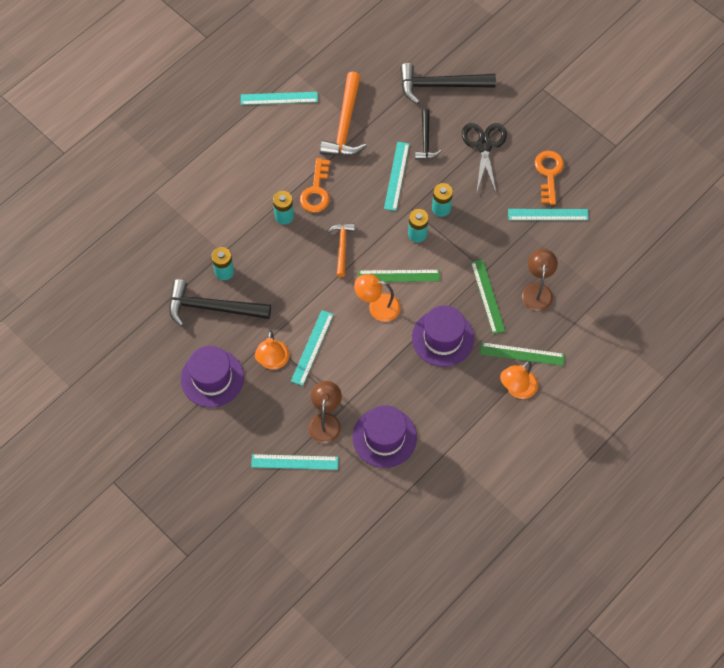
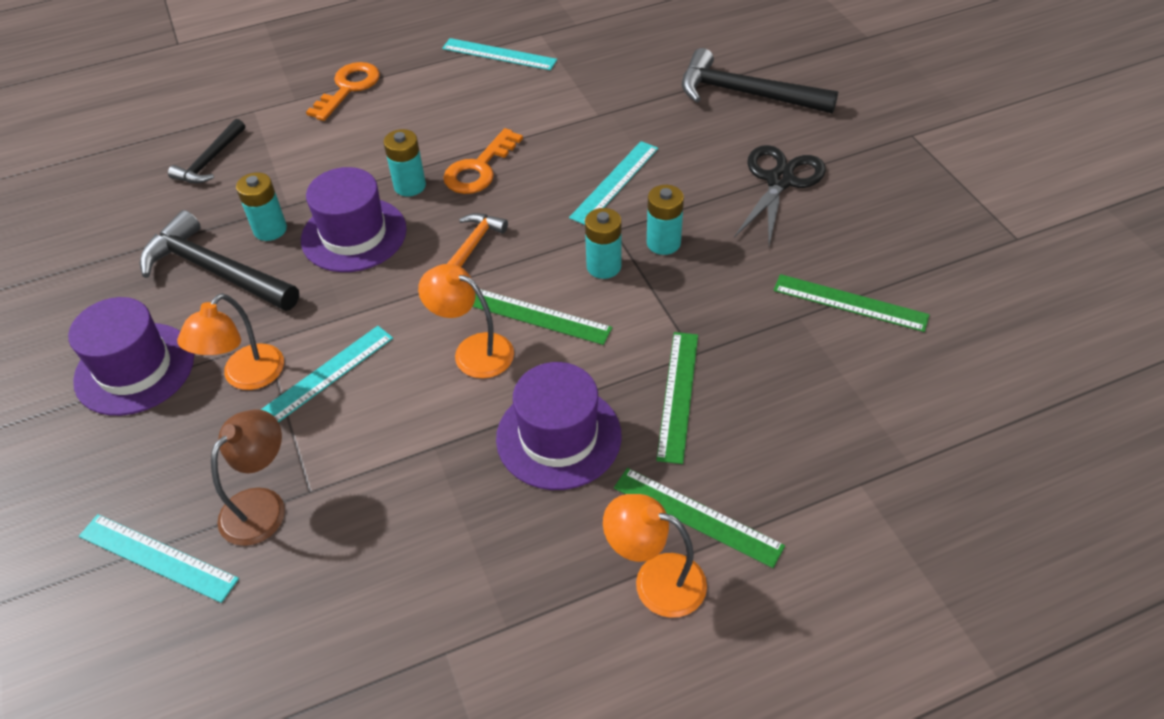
camera: 25 degrees right, 15 degrees down
orange hammer [320,72,367,156] -> none
purple hat [353,405,417,468] -> purple hat moved to [301,167,407,272]
black hammer [415,109,441,160] -> black hammer moved to [168,119,245,184]
orange lamp [500,361,538,399] -> orange lamp turned 45 degrees clockwise [603,494,707,618]
turquoise ruler [508,209,589,220] -> green ruler [774,274,930,332]
brown lamp [522,249,558,311] -> none
orange key [535,151,564,205] -> orange key moved to [306,62,380,121]

